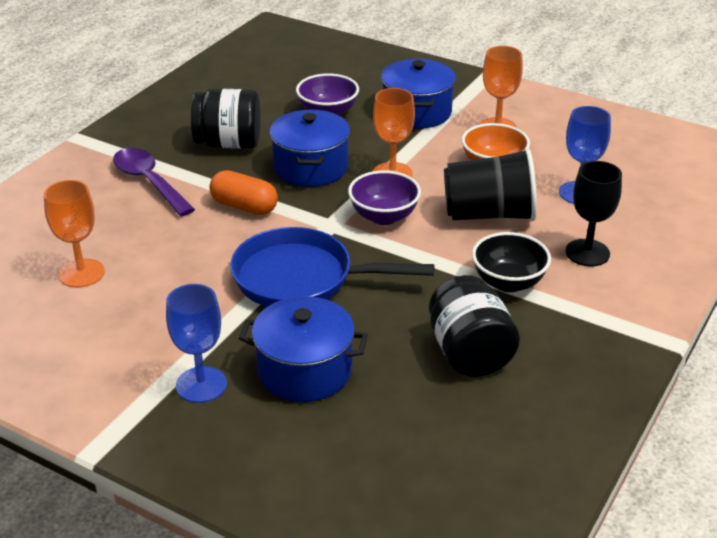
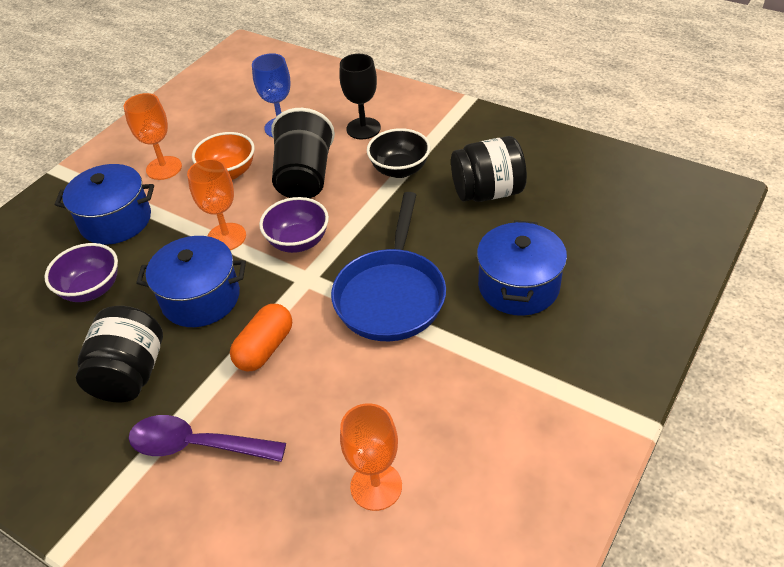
camera: 85 degrees left, 10 degrees up
purple spoon [113,148,195,216] -> purple spoon turned 45 degrees clockwise [128,415,286,462]
blue goblet [166,284,227,403] -> none

